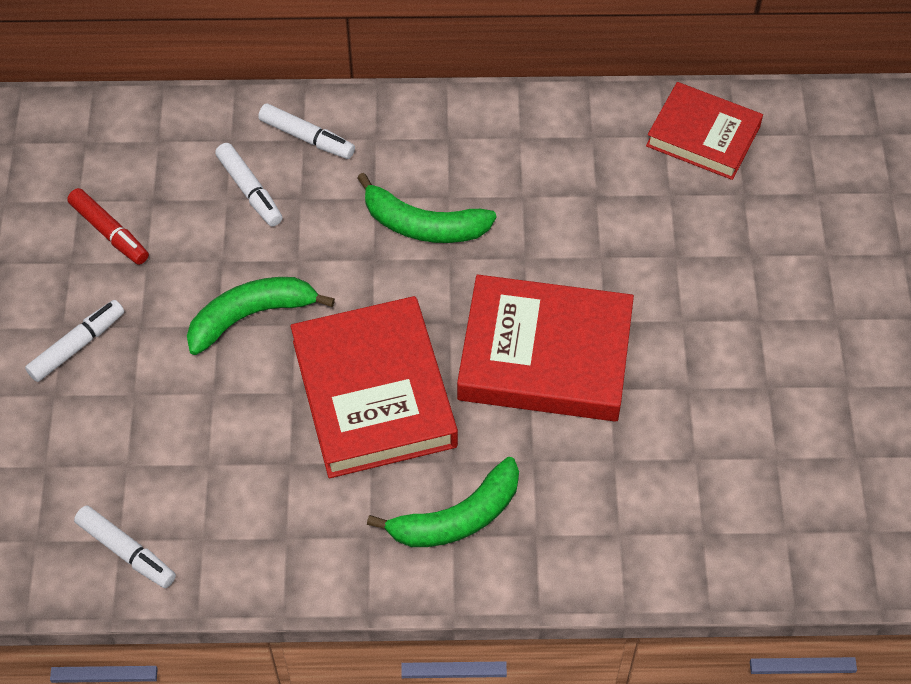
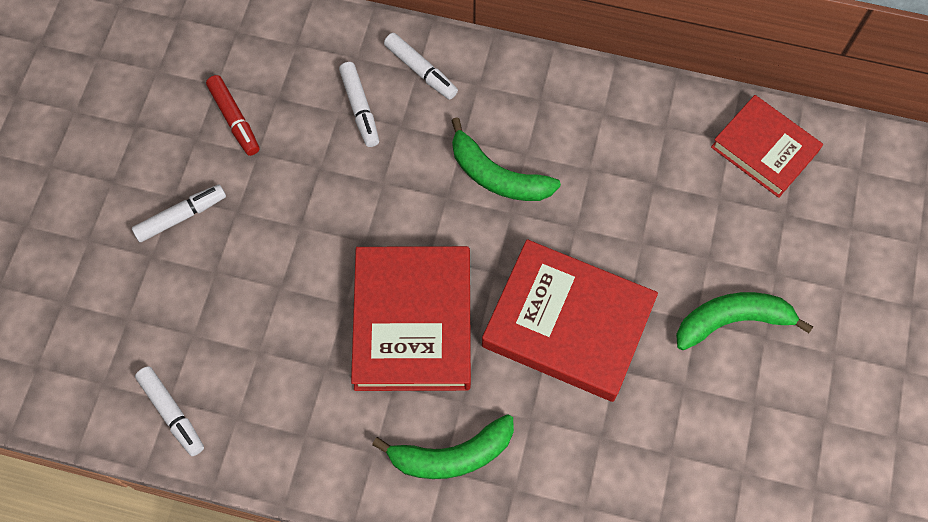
camera: 15 degrees right, 10 degrees up
green banana [187,277,335,355] -> green banana moved to [676,292,813,350]

